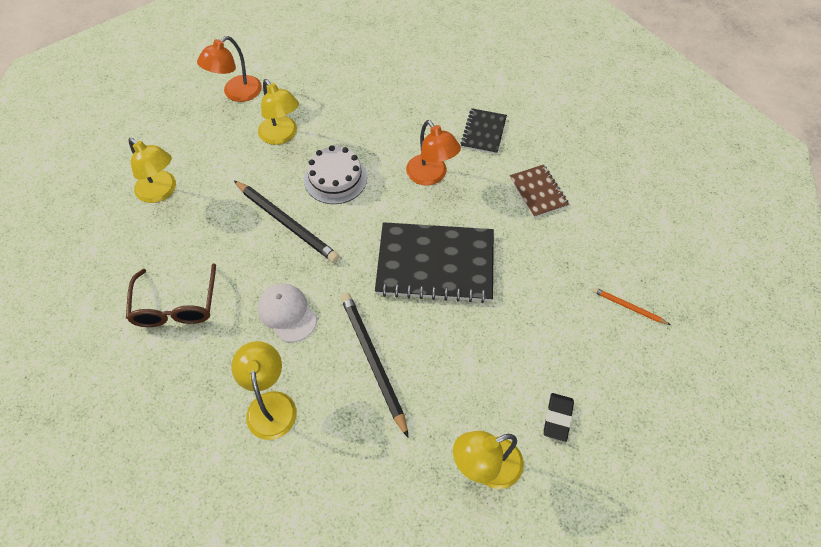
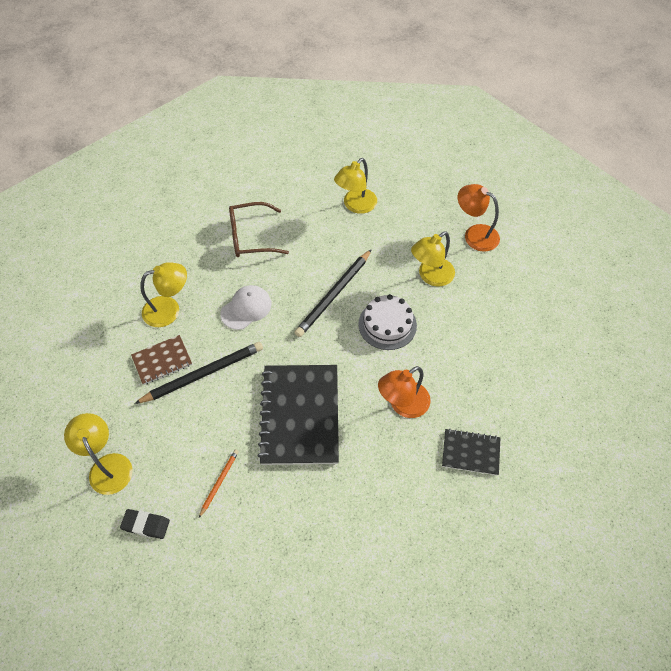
camera: 85 degrees right, 0 degrees up
brown notebook [510,165,569,218] -> brown notebook moved to [131,335,192,385]
orange pencil [592,287,670,325] -> orange pencil moved to [199,449,239,518]

